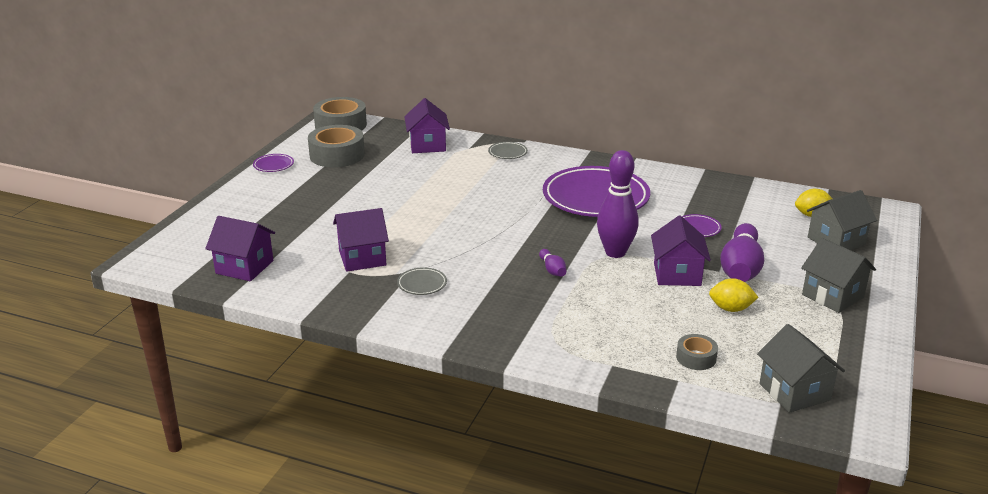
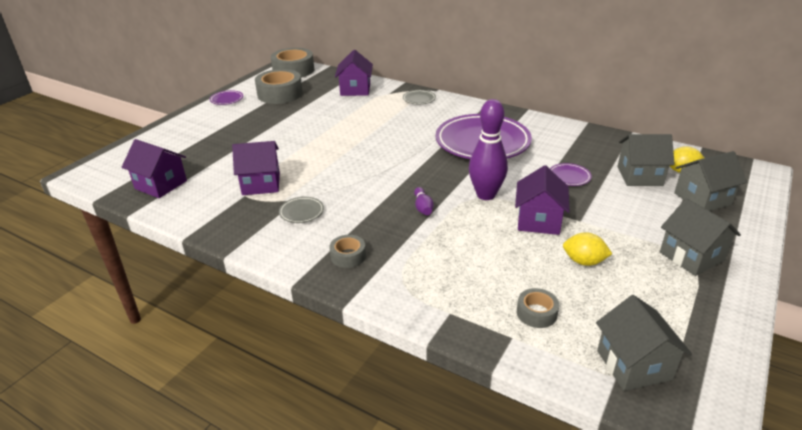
camera: 10 degrees right, 5 degrees up
purple bowling pin [720,223,764,282] -> none
none -> grey tape [329,235,366,268]
none -> grey house [618,134,675,186]

